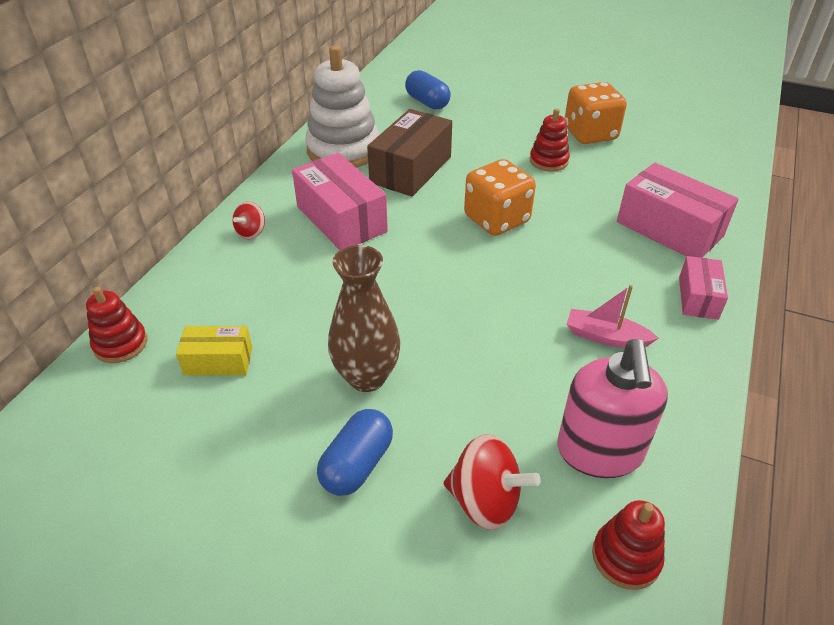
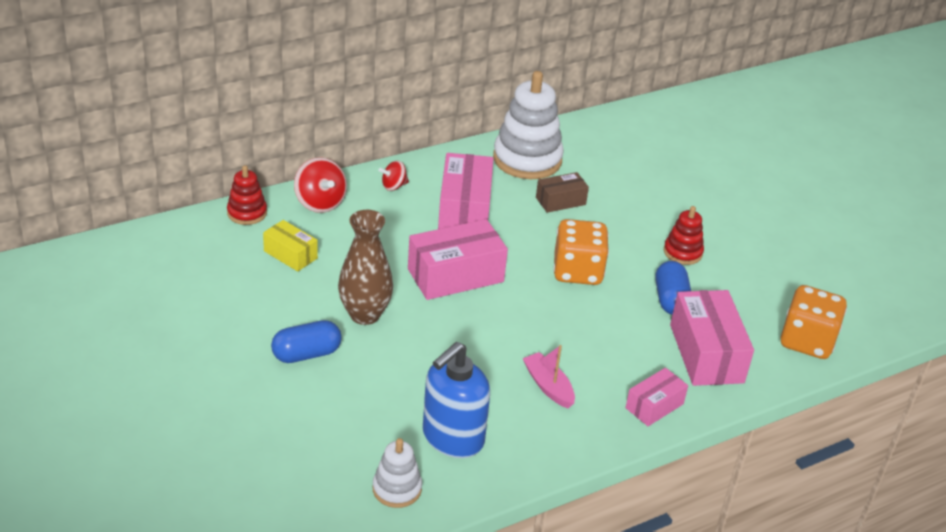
camera: 35 degrees right, 5 degrees down
brown box [367,109,452,197] -> brown box [536,172,589,213], size x0.56
blue capsule [405,70,451,110] -> blue capsule moved to [655,261,691,315]
red spinning top [443,434,541,530] -> red spinning top moved to [294,157,347,213]
pink soap dispenser [557,339,668,478] -> blue soap dispenser [423,342,490,458]
orange dice [565,82,627,144] -> orange dice moved to [781,285,847,359]
red stacking toy [592,500,665,590] -> white stacking toy [373,438,422,508]
none -> pink box [408,219,508,300]

